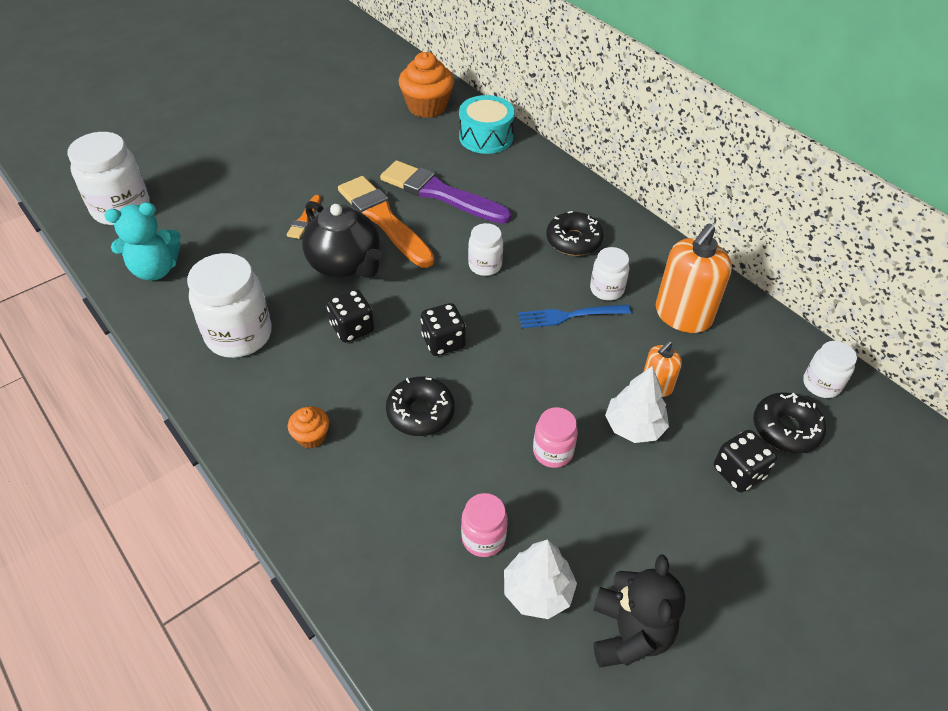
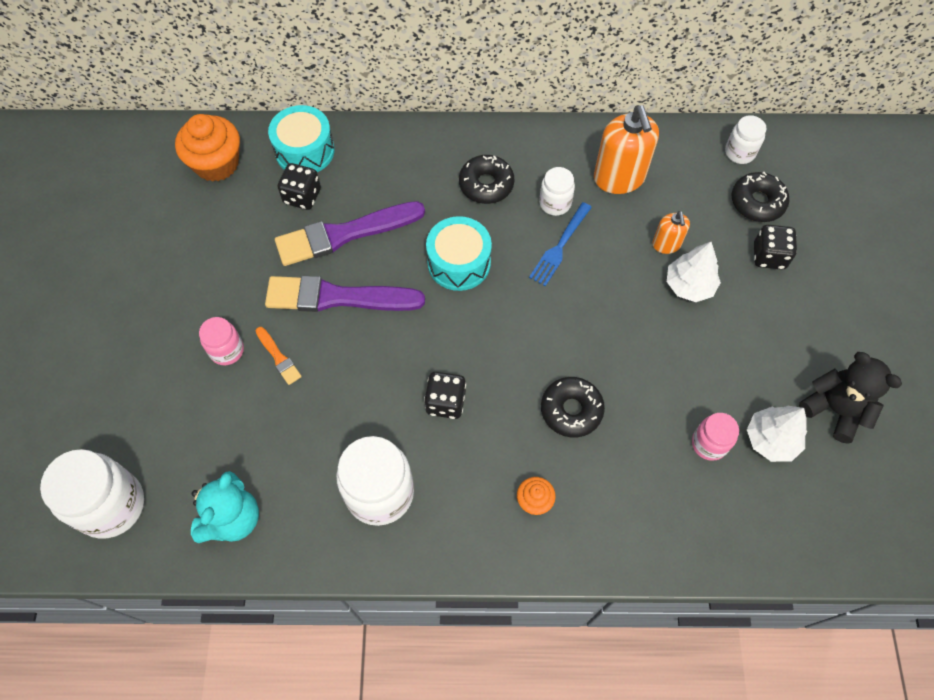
camera: 50 degrees left, 15 degrees up
black teapot [302,201,382,278] -> none
orange brush [338,176,434,268] -> purple brush [265,276,425,312]
black dice [421,303,466,356] -> black dice moved to [278,163,321,210]
white jar [468,223,503,276] -> turquoise drum [426,216,492,291]
pink jar [533,407,578,468] -> pink jar moved to [199,317,244,365]

